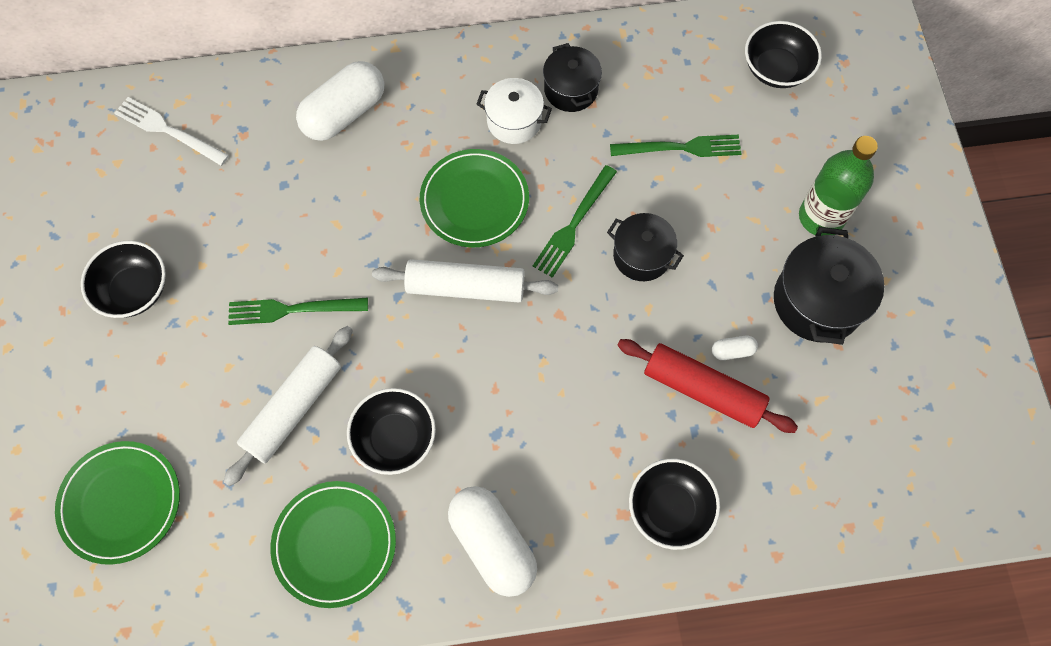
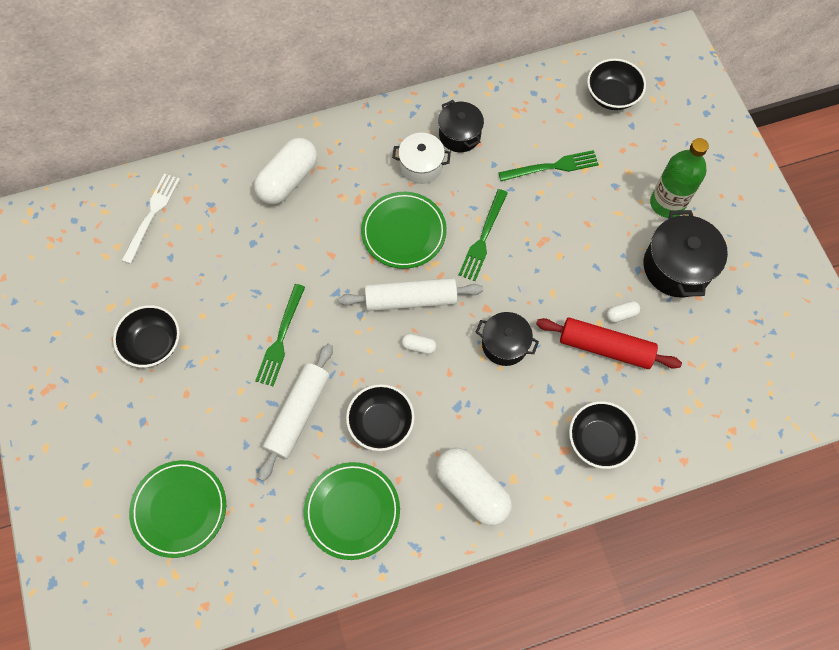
camera: 10 degrees left, 0 degrees up
white fork [115,97,229,166] -> white fork turned 90 degrees clockwise [121,173,180,264]
green fork [228,297,368,325] -> green fork turned 60 degrees counterclockwise [255,284,305,386]
black pot [607,213,684,281] -> black pot moved to [475,312,539,366]
none -> white capsule [402,334,437,354]

